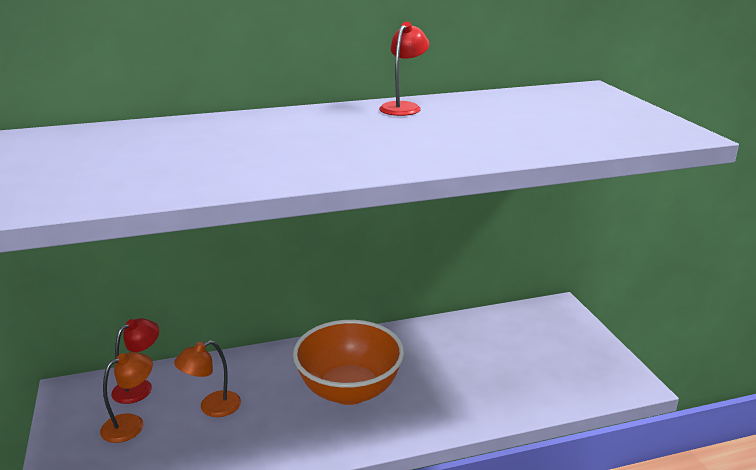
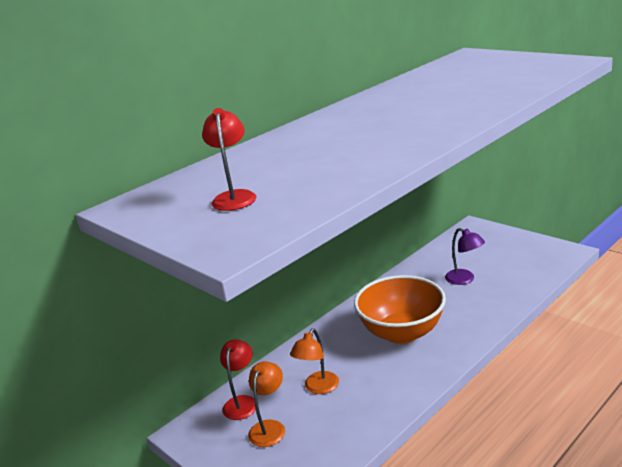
camera: 25 degrees left, 0 degrees up
red lamp [379,22,429,116] -> red lamp moved to [202,108,256,211]
none -> purple lamp [445,228,485,285]

